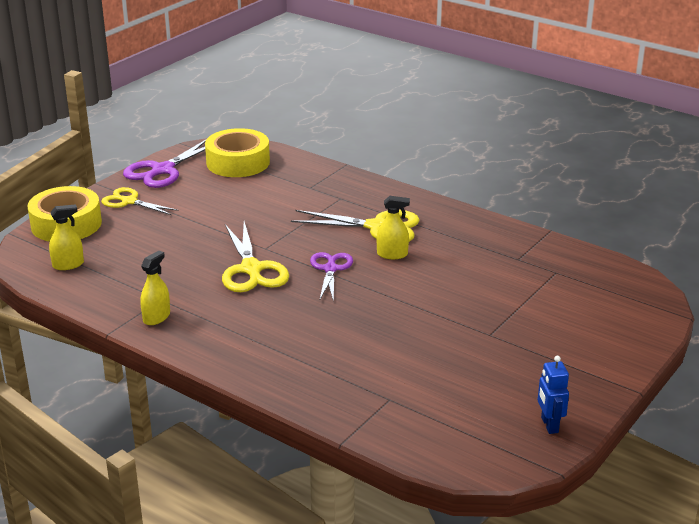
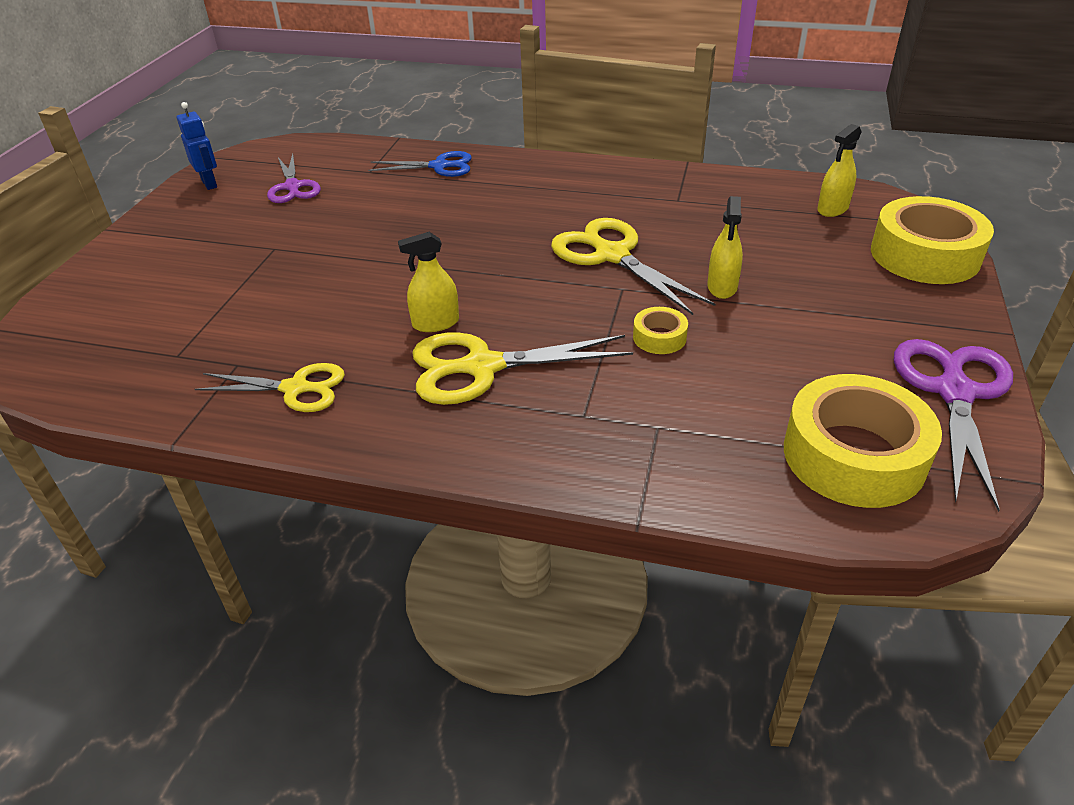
camera: 160 degrees right, 10 degrees up
yellow scissors [101,187,179,215] -> yellow scissors moved to [195,363,345,412]
yellow spray bottle [140,251,170,325] -> yellow spray bottle moved to [707,196,743,299]
purple scissors [310,252,353,302] -> purple scissors moved to [267,154,321,203]
none -> blue scissors [368,151,472,177]
none -> yellow tape [633,307,688,354]

